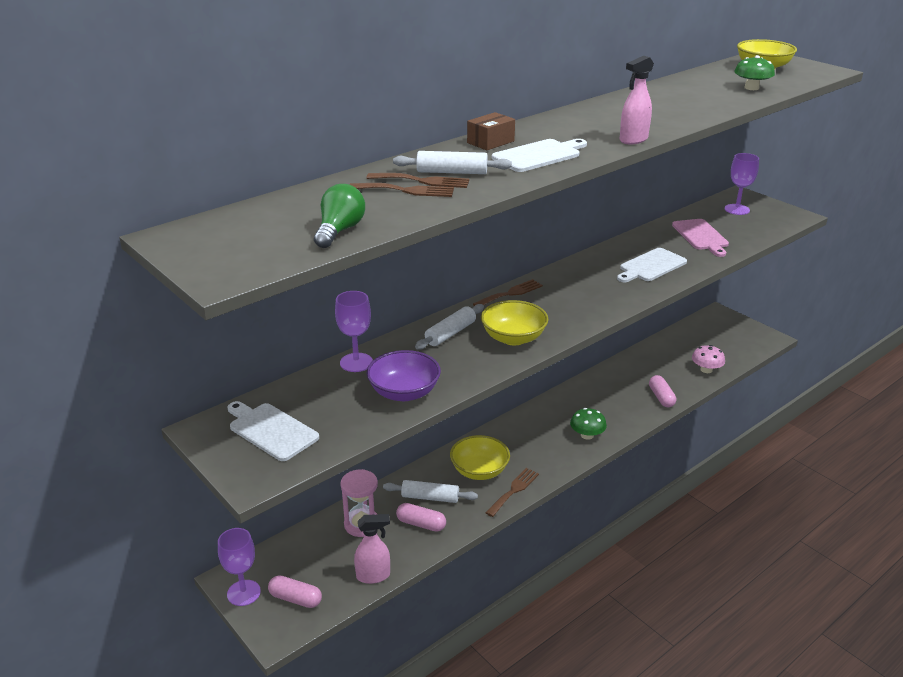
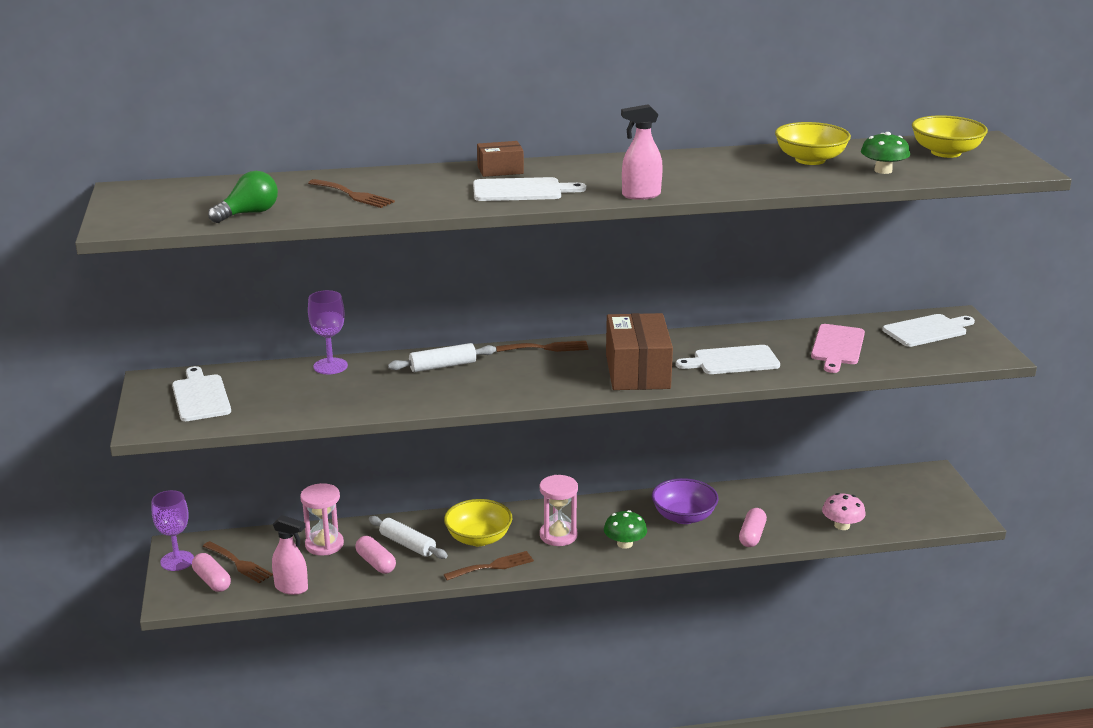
camera: 30 degrees right, 5 degrees down
brown fork [367,173,470,188] -> brown fork moved to [203,541,273,583]
purple bowl [367,350,441,401] -> purple bowl moved to [652,478,719,524]
white rolling pin [393,151,512,174] -> none
yellow bowl [481,300,549,345] -> yellow bowl moved to [775,122,851,165]
purple goblet [725,153,759,215] -> white cutting board [882,314,975,347]
none -> pink hourglass [540,475,578,546]
none -> brown box [606,313,673,390]

